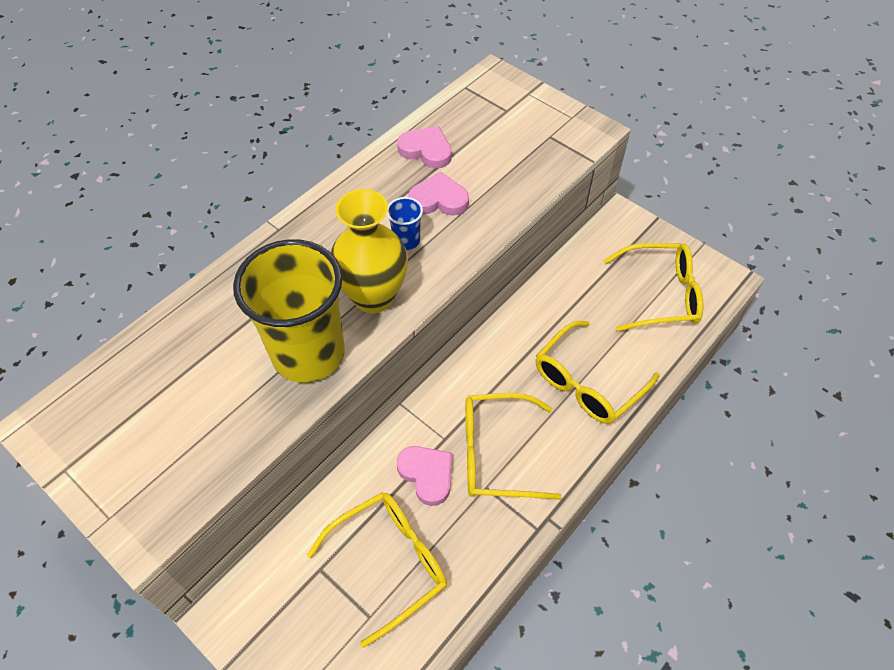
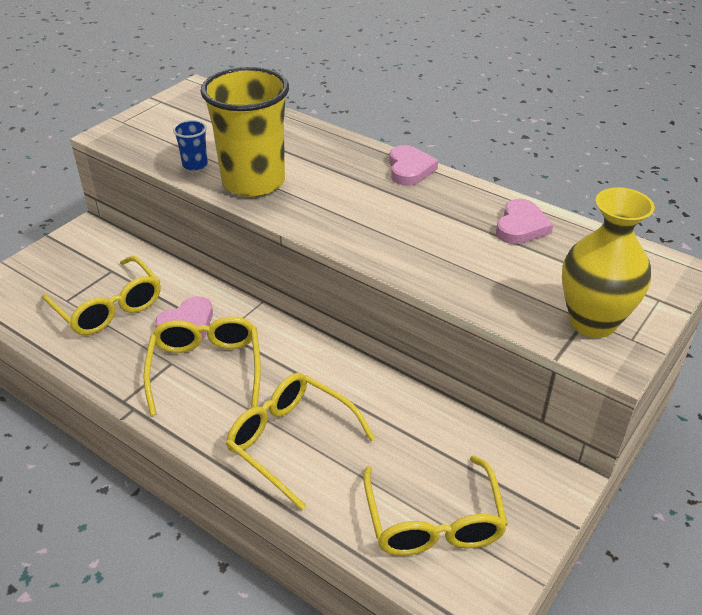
camera: 85 degrees right, 15 degrees down
yellow vase [331,189,408,313] -> yellow vase moved to [562,187,655,338]
blue cup [387,197,423,250] -> blue cup moved to [173,120,208,171]
pink heart [408,172,469,216] -> pink heart moved to [389,145,438,186]

